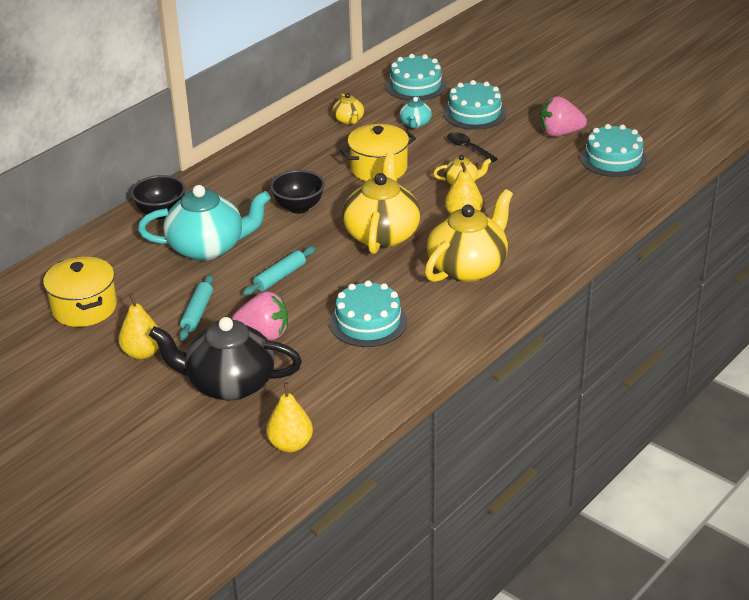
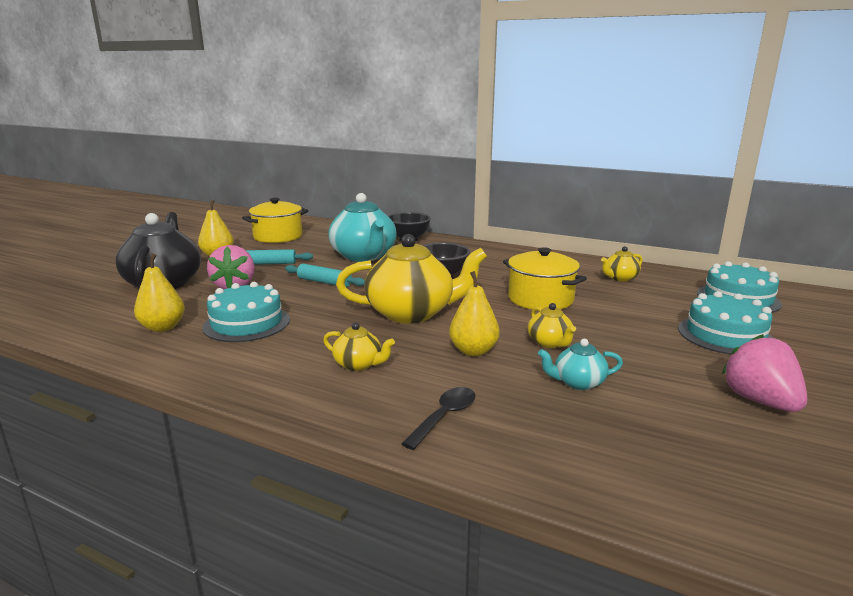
camera: 75 degrees right, 15 degrees down
yellow pear [266,382,313,452] -> yellow pear moved to [134,254,185,332]
turquoise teapot [400,97,432,128] -> turquoise teapot moved to [538,339,623,390]
yellow teapot [425,189,513,282] -> yellow teapot [323,322,395,371], size x0.46
black spoon [447,132,498,162] -> black spoon moved to [401,387,476,450]
turquoise cake [580,124,648,177] -> none

